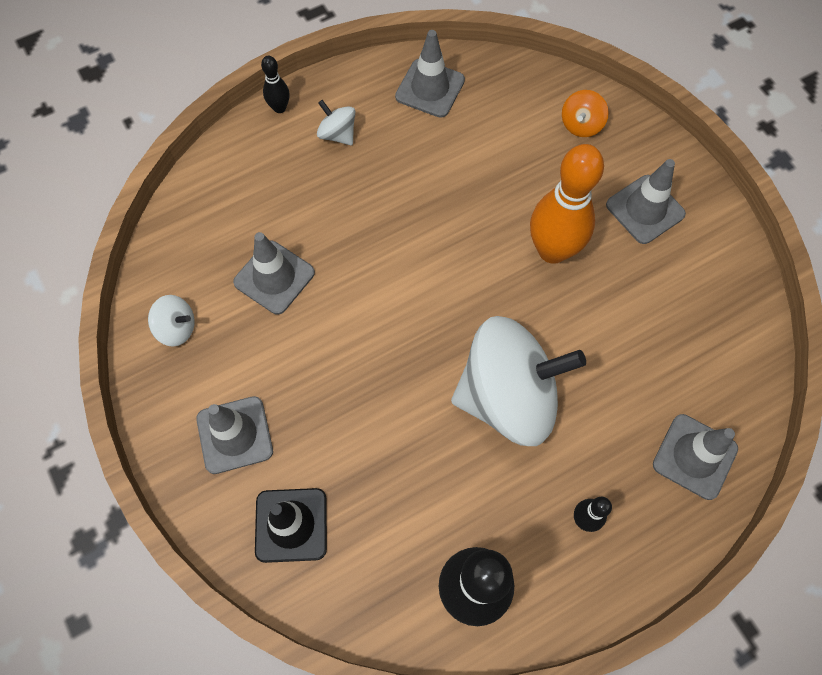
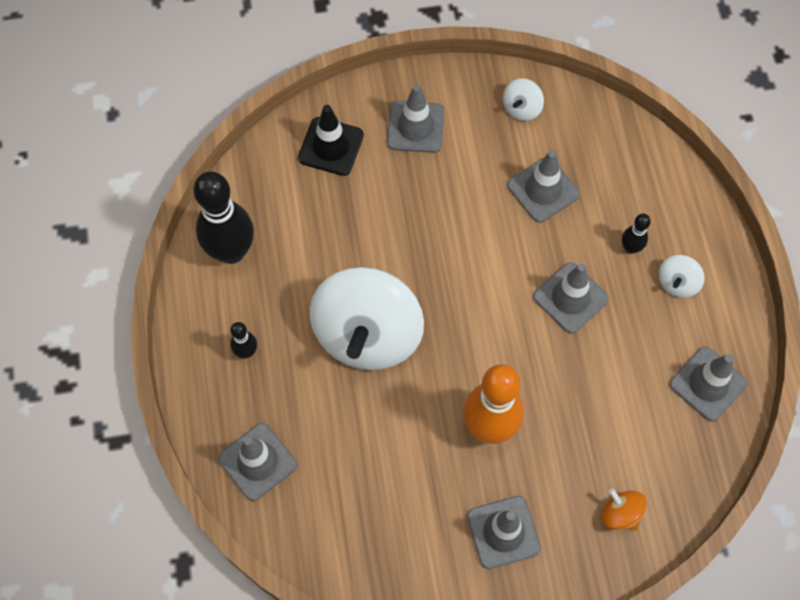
camera: 110 degrees right, 0 degrees up
black bowling pin [261,56,290,113] -> black bowling pin moved to [622,214,651,254]
white spinning top [317,100,355,145] -> white spinning top turned 150 degrees clockwise [658,255,705,298]
none -> grey traffic cone [533,262,609,333]

